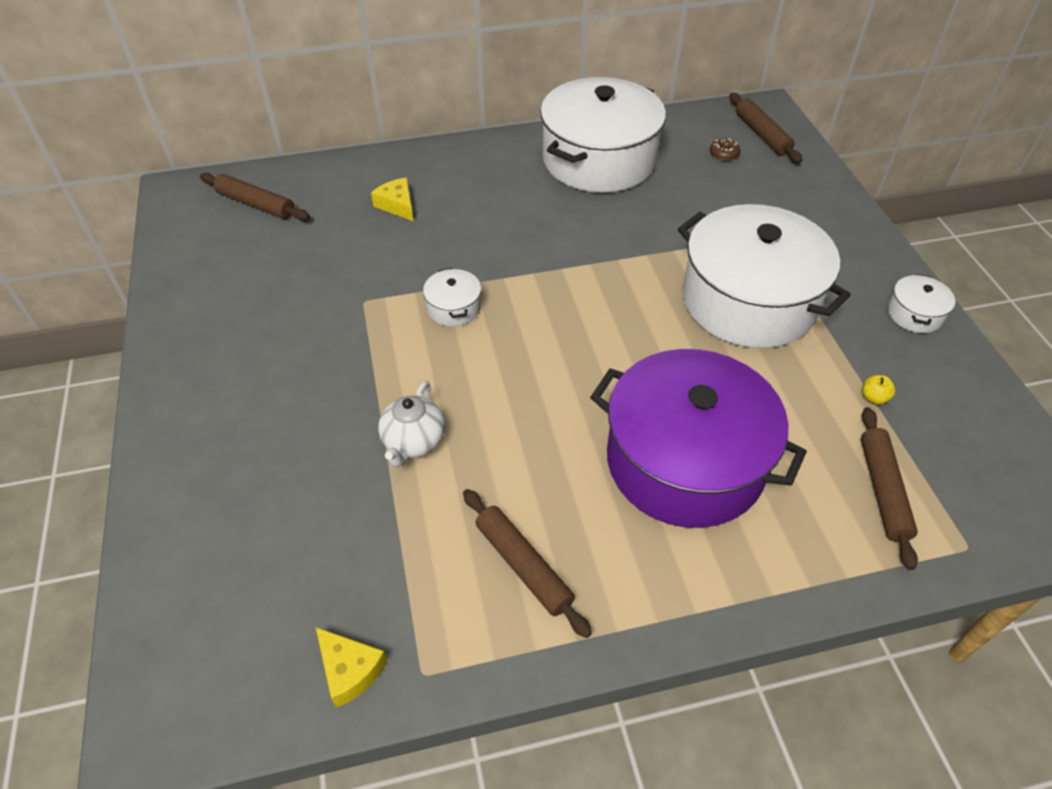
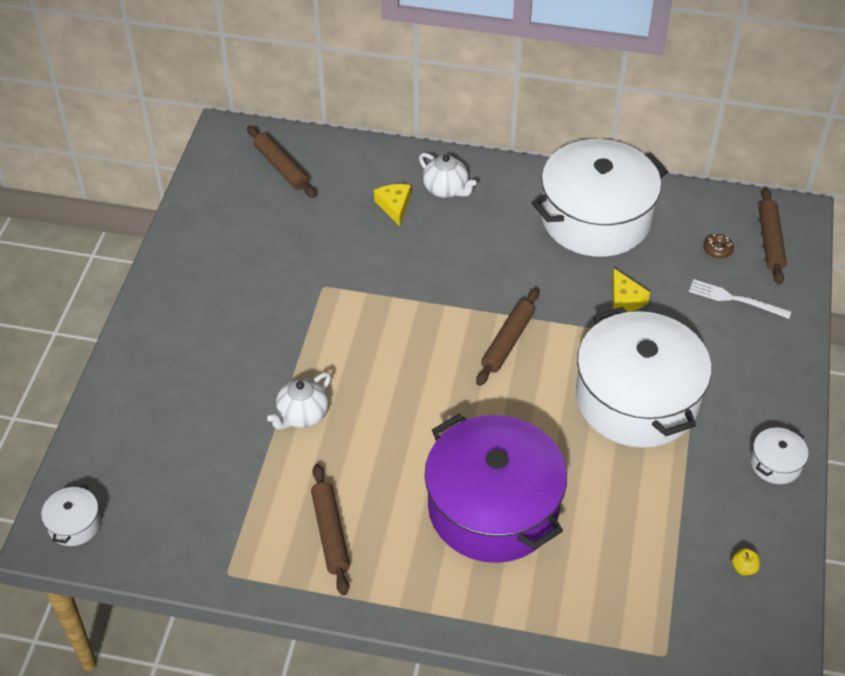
camera: 25 degrees right, 0 degrees up
yellow cheese [316,627,387,708] -> yellow cheese moved to [612,268,650,312]
white pot [423,268,481,326] -> white pot moved to [41,484,101,546]
brown rolling pin [861,407,918,570] -> brown rolling pin moved to [476,288,539,386]
yellow apple [862,375,896,405] -> yellow apple moved to [732,548,760,575]
none -> white teapot [419,153,476,198]
none -> white fork [689,279,792,319]

